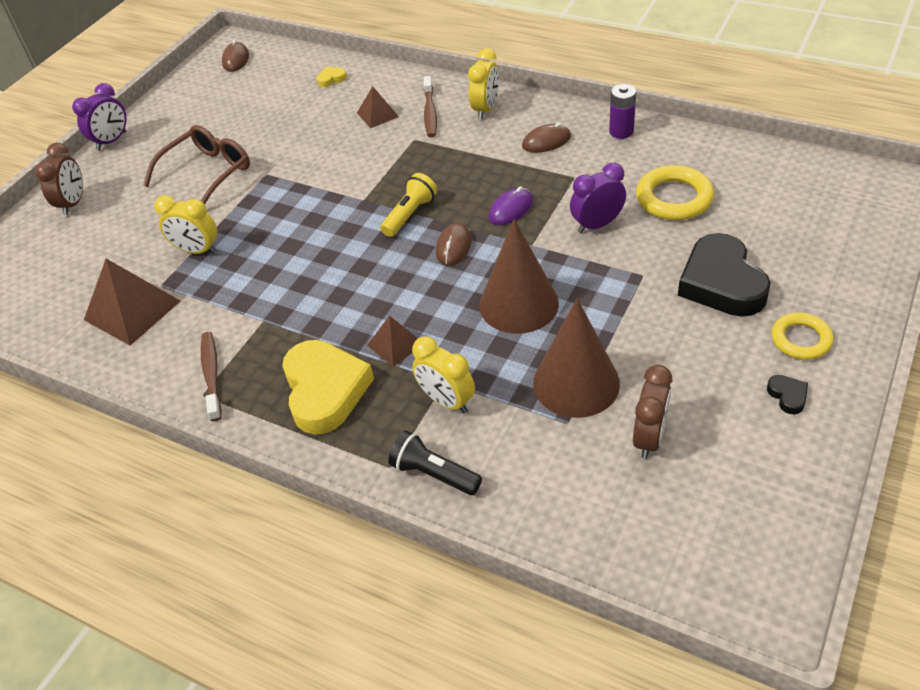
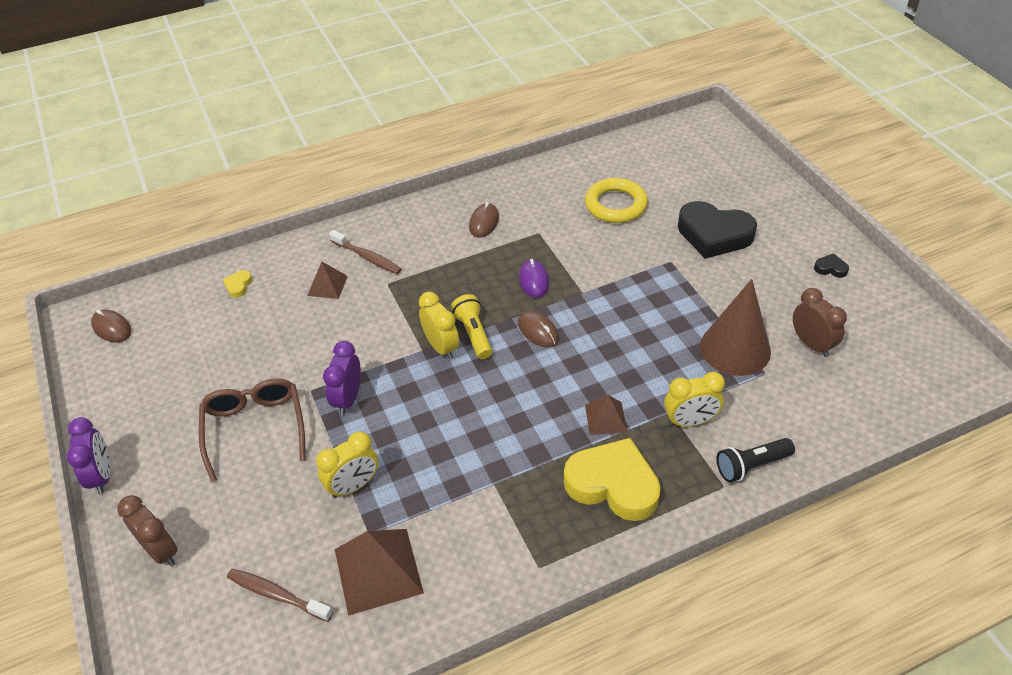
camera: 55 degrees left, 0 degrees up
brown toothbrush [201,332,221,421] -> brown toothbrush moved to [227,569,333,622]
yellow clock [468,48,499,119] -> yellow clock moved to [419,292,459,360]
brown cone [479,219,559,334] -> none
purple clock [570,163,626,233] -> purple clock moved to [323,341,361,415]
purple battery [609,84,636,139] -> none
yellow ring [771,313,834,360] -> none

